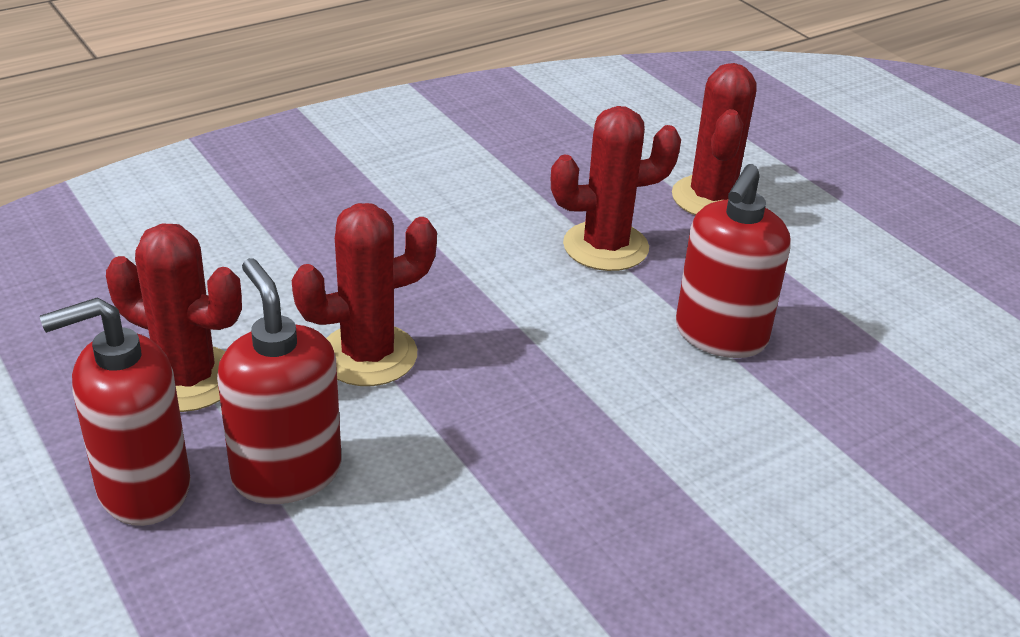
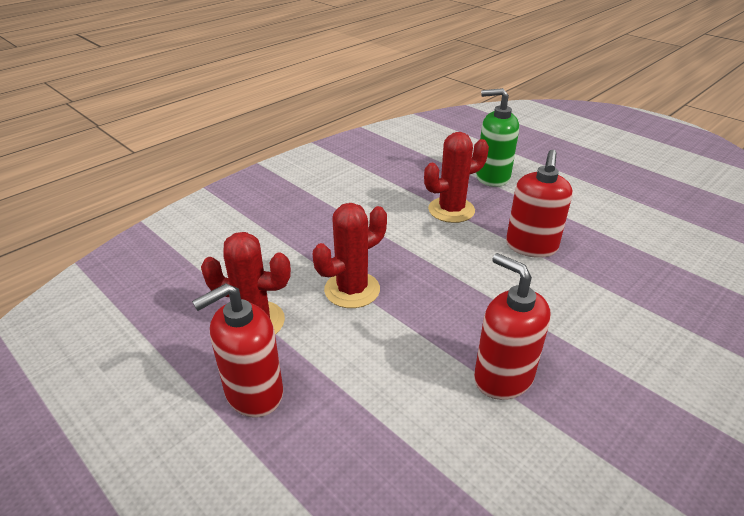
camera: 10 degrees left, 0 degrees up
red soap dispenser [217,258,341,504] -> red soap dispenser moved to [474,253,551,400]
red cactus [672,63,757,215] -> green soap dispenser [476,88,519,187]

